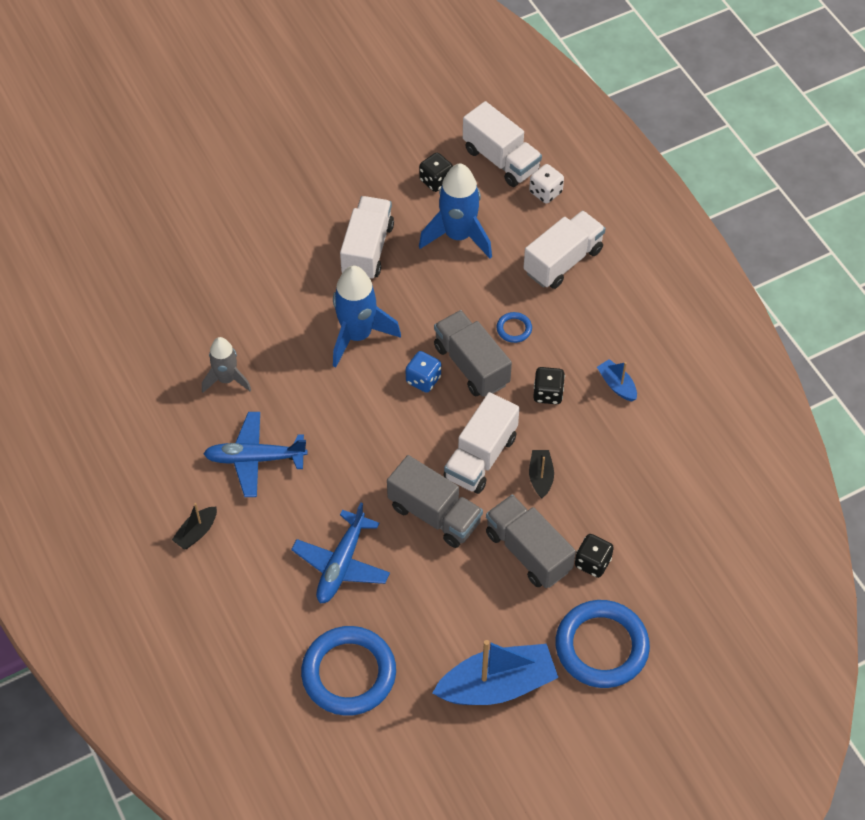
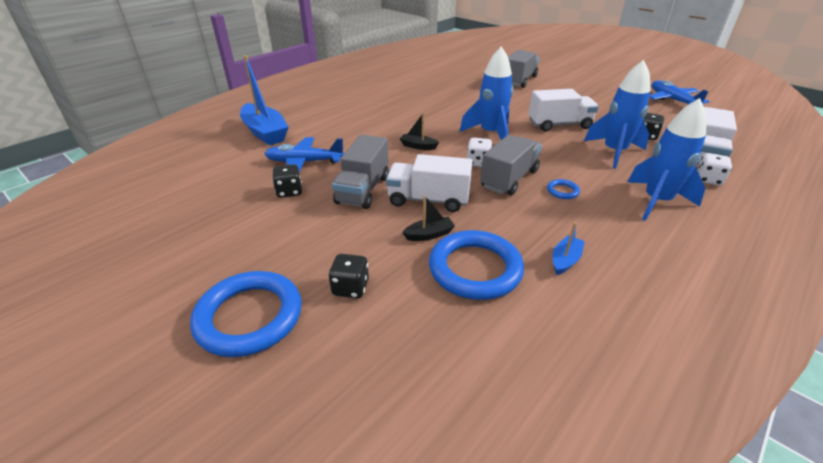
camera: 70 degrees right, 20 degrees down
black boat [172,503,217,550] -> black boat moved to [400,113,439,150]
grey rocket [202,337,251,393] -> none
blue plane [203,412,308,497] -> blue plane moved to [649,80,710,105]
blue ring [301,626,396,716] -> blue ring moved to [429,230,524,300]
blue dice [405,351,441,393] -> white dice [467,138,493,167]
blue boat [432,640,558,705] -> blue boat moved to [240,55,289,145]
grey truck [486,494,576,588] -> grey truck moved to [508,50,539,88]
white truck [523,211,606,289] -> blue rocket [628,98,707,221]
black dice [533,367,565,404] -> black dice moved to [272,164,302,198]

